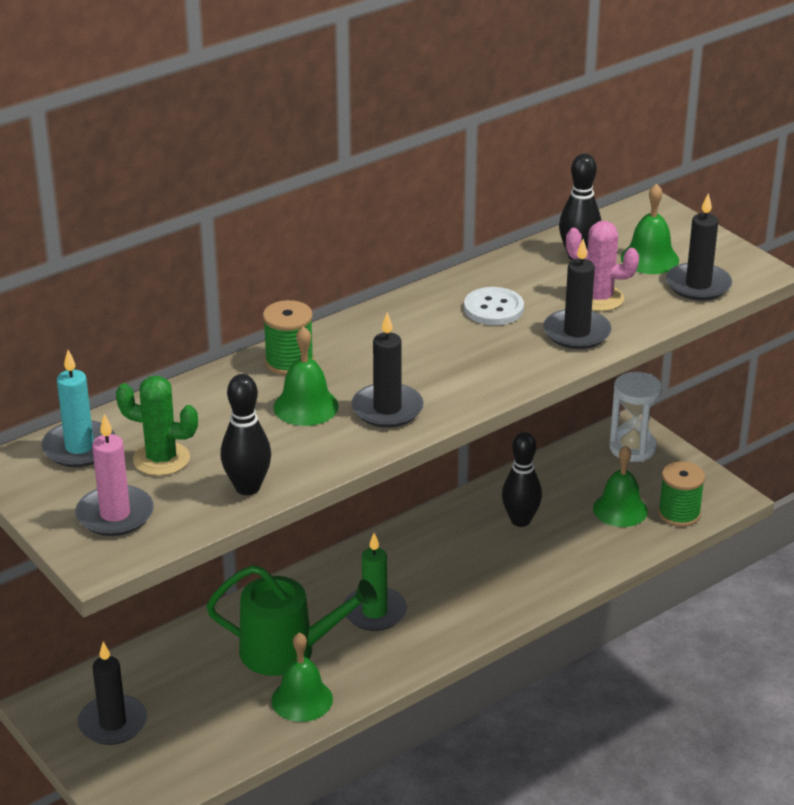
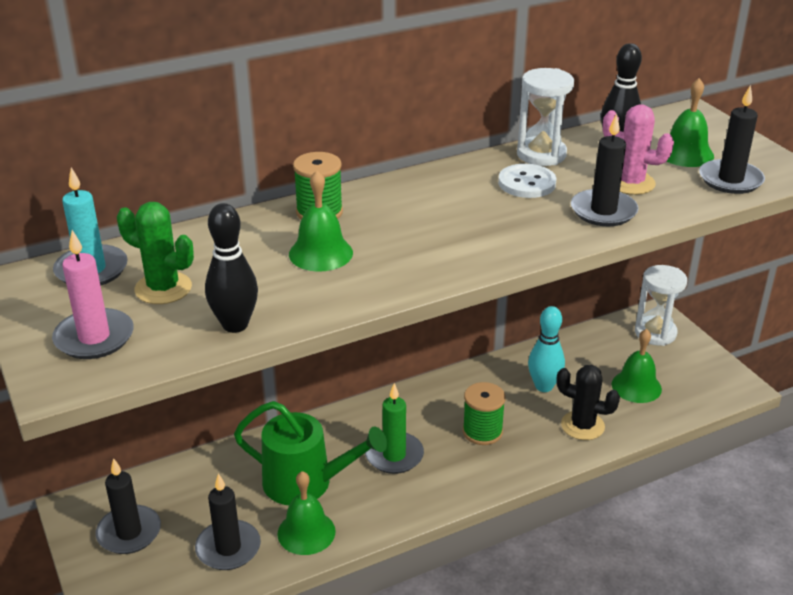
camera: 10 degrees right, 0 degrees up
black candle [351,312,424,428] -> black candle moved to [195,473,261,570]
black bowling pin [502,432,542,527] -> turquoise bowling pin [528,306,565,392]
green spool [658,461,705,527] -> green spool moved to [463,382,506,445]
none -> white hourglass [517,68,574,166]
none -> black cactus [556,365,620,440]

